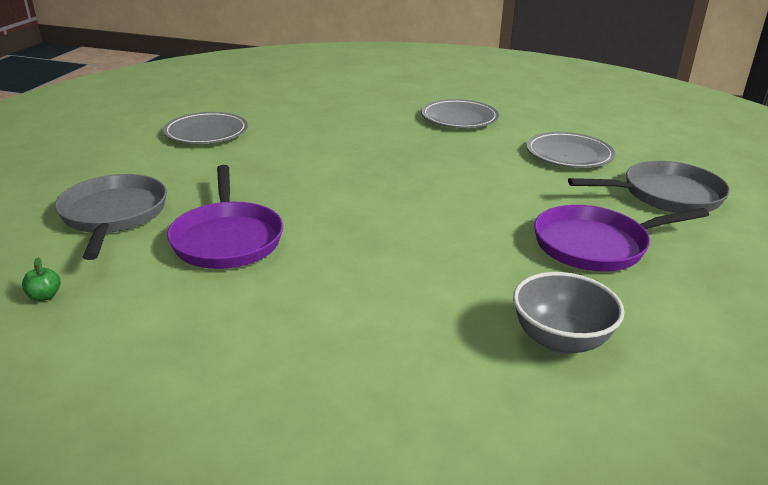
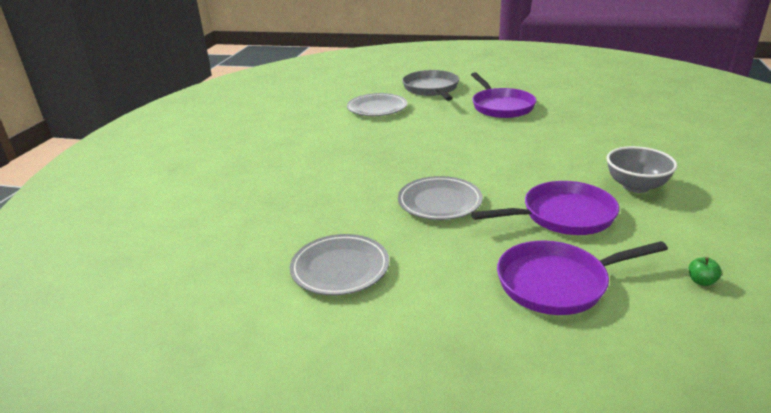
camera: 90 degrees left, 0 degrees up
grey pan [55,174,167,260] -> purple pan [497,241,668,315]
grey plate [421,99,499,128] -> grey plate moved to [398,176,483,220]
grey bowl [513,272,624,354] -> grey bowl moved to [607,146,677,193]

